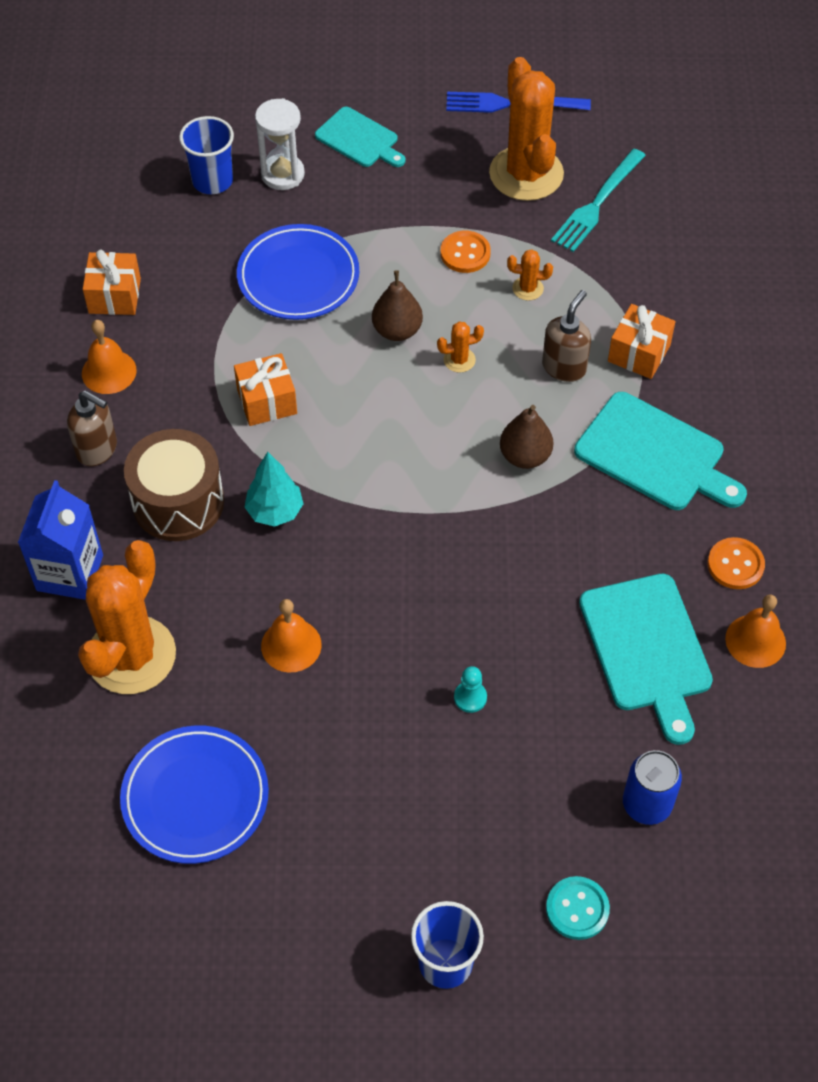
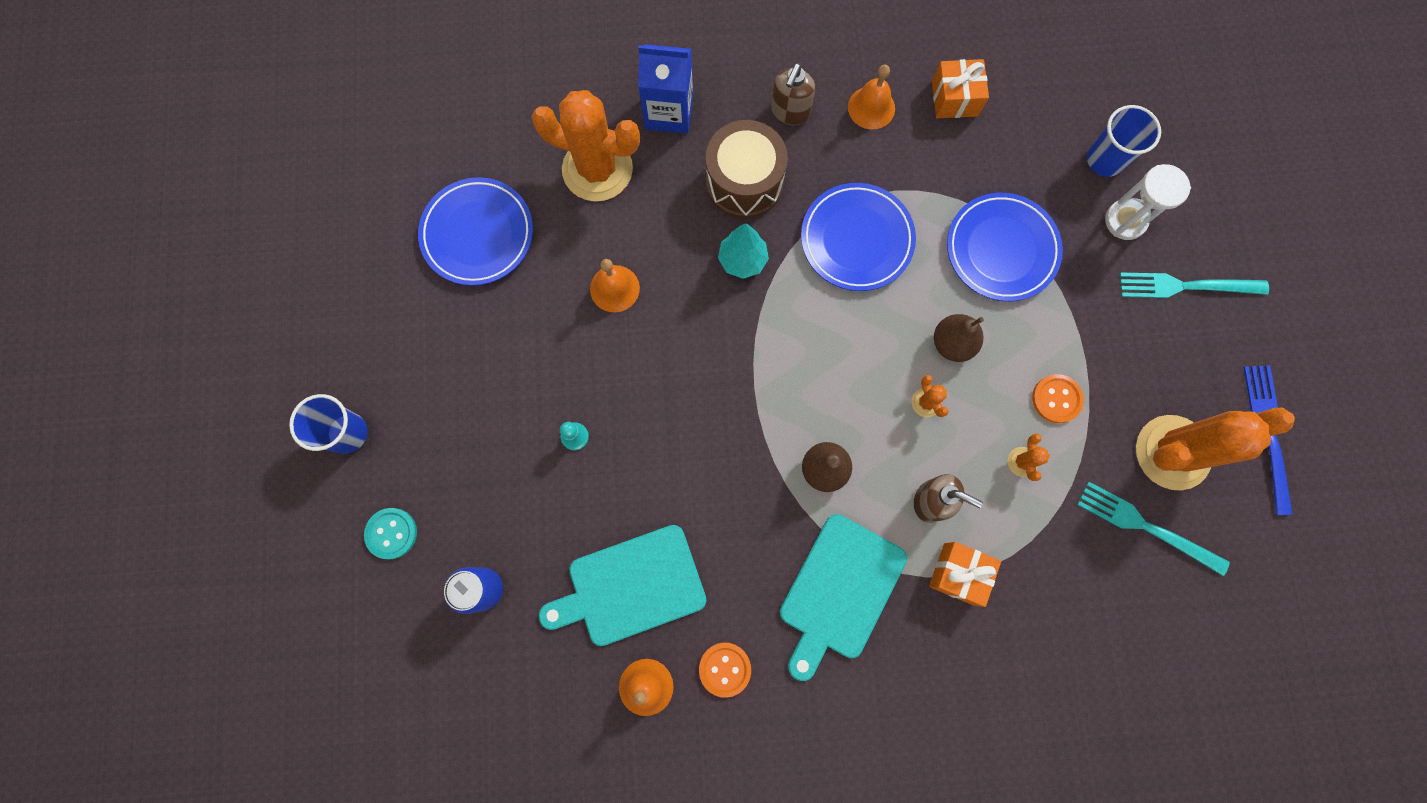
camera: 85 degrees right, 20 degrees up
orange gift [234,353,297,426] -> blue plate [801,183,916,291]
turquoise cutting board [315,107,405,167] -> turquoise fork [1120,273,1269,298]

